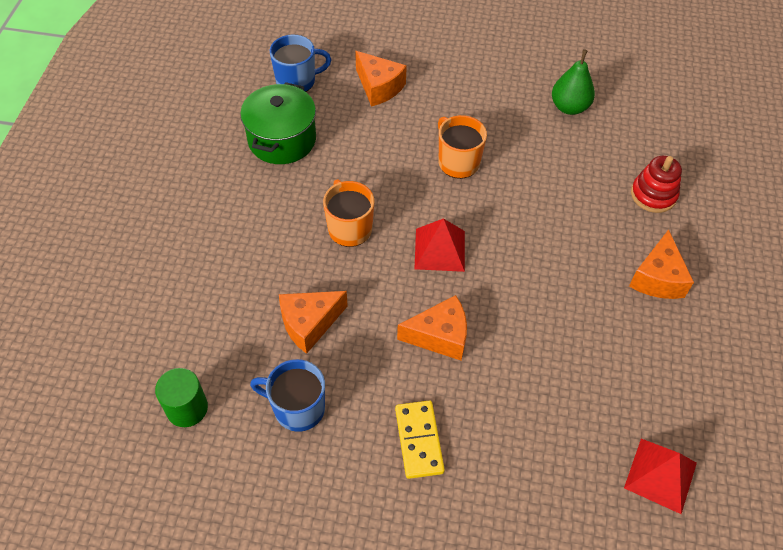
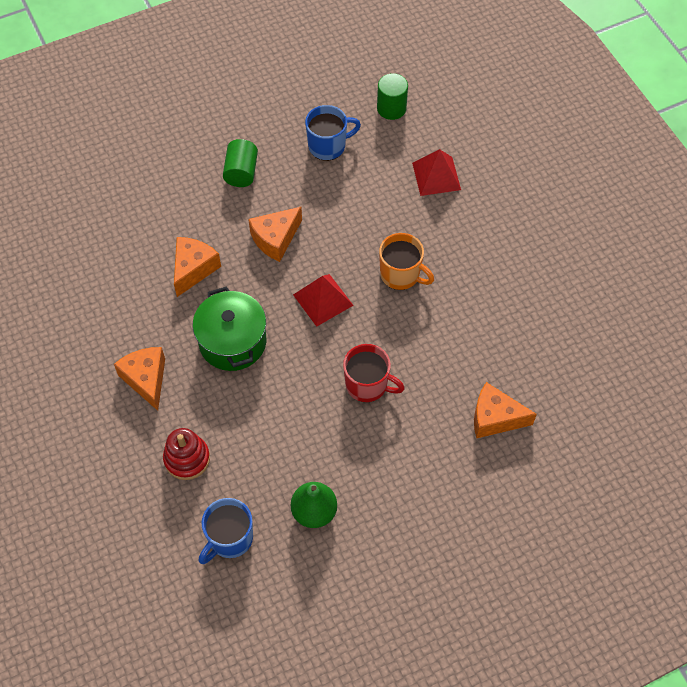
camera: 145 degrees right, 5 degrees up
green pot [240,82,316,164] -> green pot moved to [193,286,266,371]
blue mug [270,34,332,92] -> blue mug moved to [198,498,253,564]
orange cheese [279,291,348,354] -> orange cheese moved to [174,237,221,297]
yellow domino [395,401,445,479] -> green cylinder [223,139,258,187]
orange mug [438,115,487,179] -> red mug [343,344,405,402]
red pyramid [624,439,697,514] -> red pyramid moved to [412,149,461,196]

